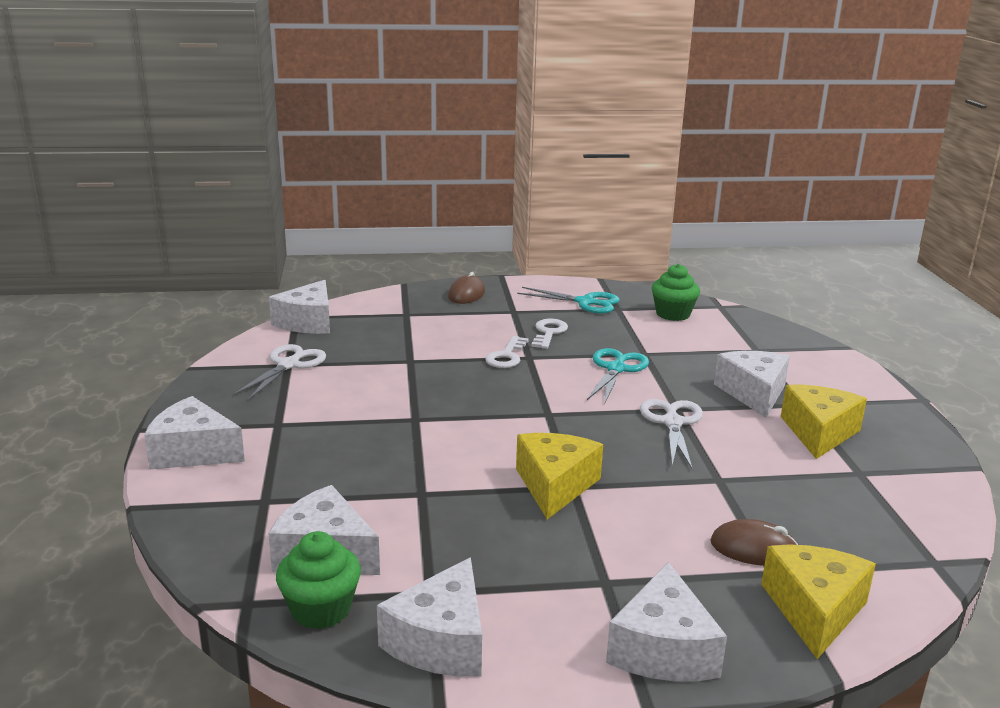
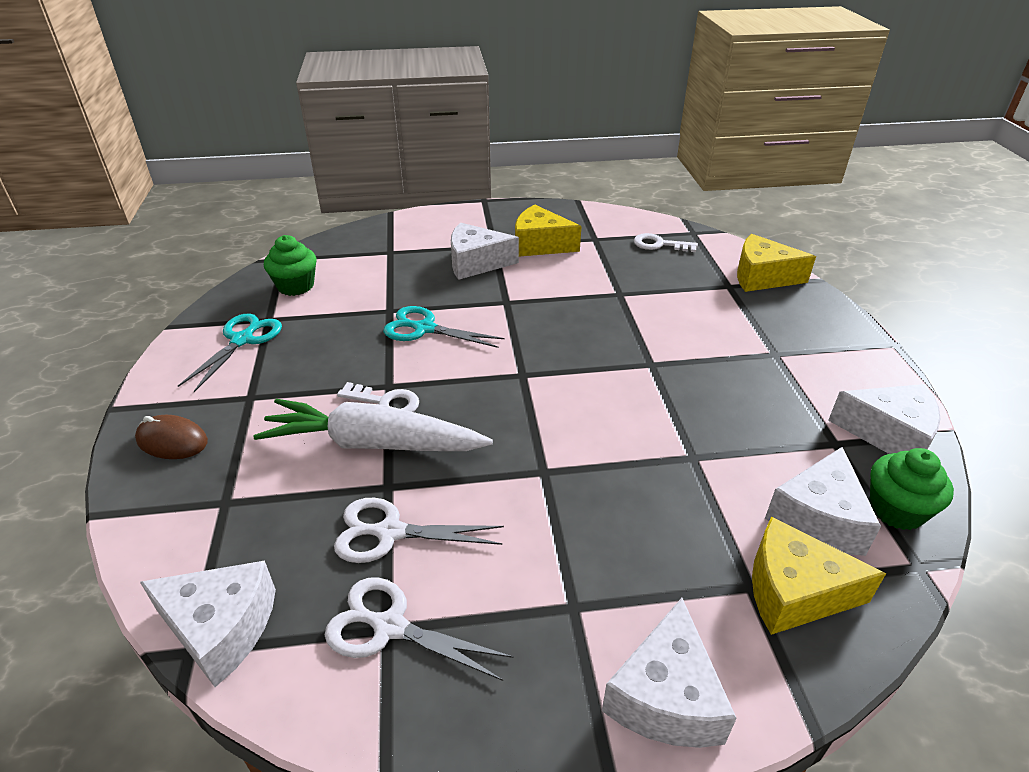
camera: 90 degrees left, 15 degrees up
yellow cheese [516,433,603,519] -> yellow cheese moved to [752,517,886,635]
white key [531,319,568,349] -> white key moved to [634,233,698,252]
white cheese [606,562,727,681] -> none
white scissors [640,399,703,469] -> white scissors moved to [334,498,504,563]
brown mouse [710,519,798,566] -> none
none -> white carrot [253,399,493,451]

